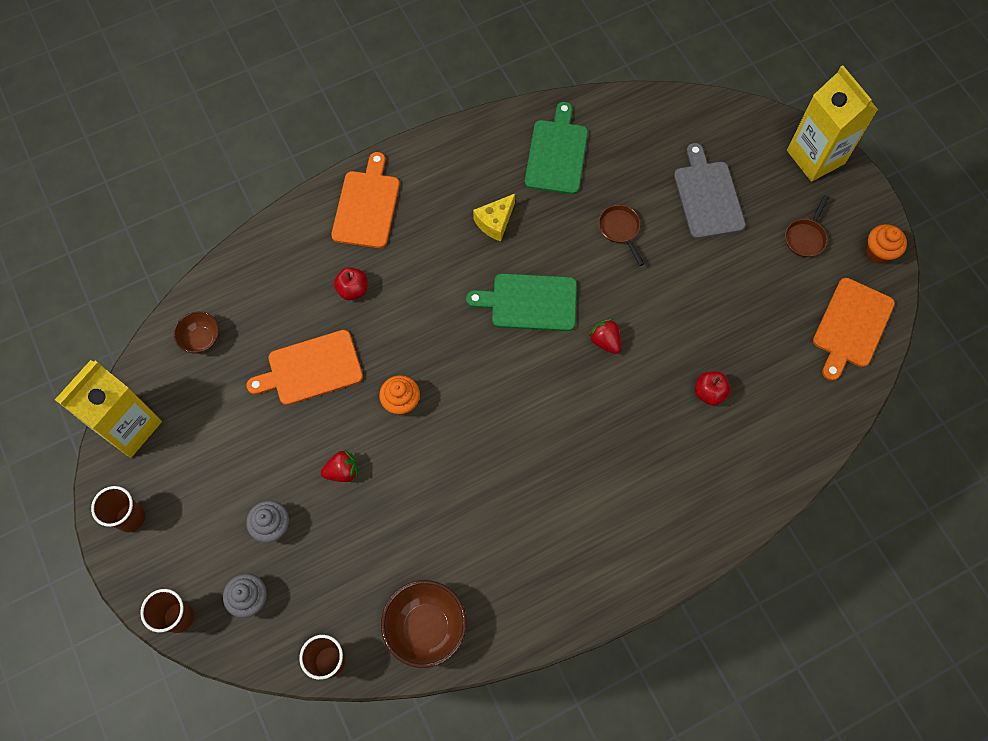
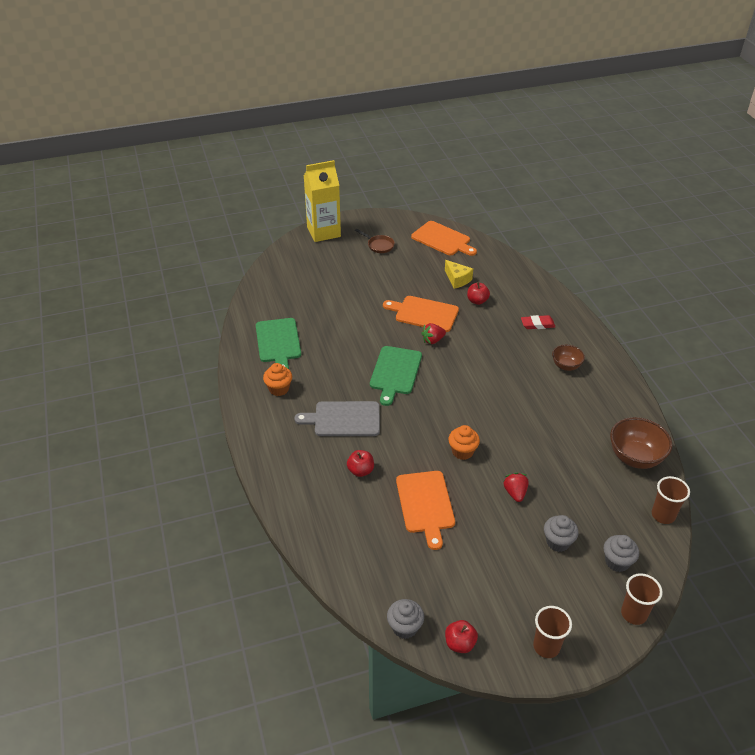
camera: 80 degrees left, 25 degrees down
yellow carton [55,360,162,458] -> red apple [445,620,478,653]
brown bowl [174,311,219,354] -> brown bowl moved to [552,345,585,371]
orange cutting board [331,152,400,248] -> orange cutting board moved to [383,296,459,332]
yellow cheese [473,194,515,241] -> yellow cheese moved to [445,260,473,289]
green cutting board [525,102,588,194] -> green cutting board turned 120 degrees counterclockwise [256,318,301,369]
brown pan [599,205,644,266] -> none
grey cutting board [674,143,746,239] -> grey cutting board moved to [294,401,380,436]
orange cupcake [866,224,907,264] -> orange cupcake moved to [263,363,292,396]
none -> grey cupcake [387,599,424,639]
none -> red eraser [521,315,555,329]

